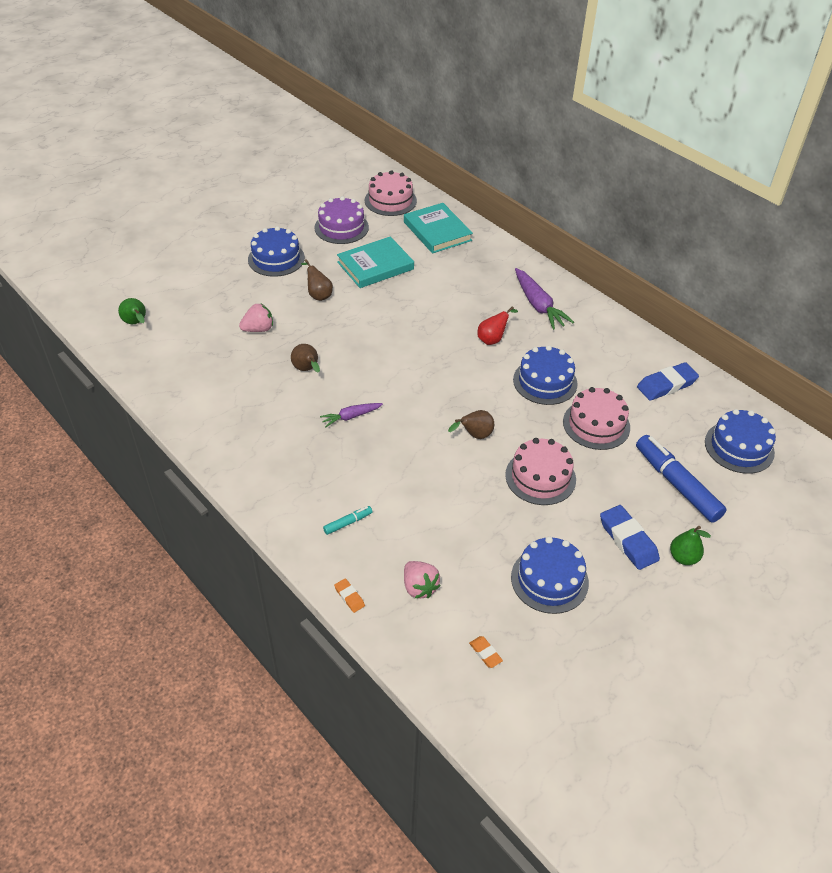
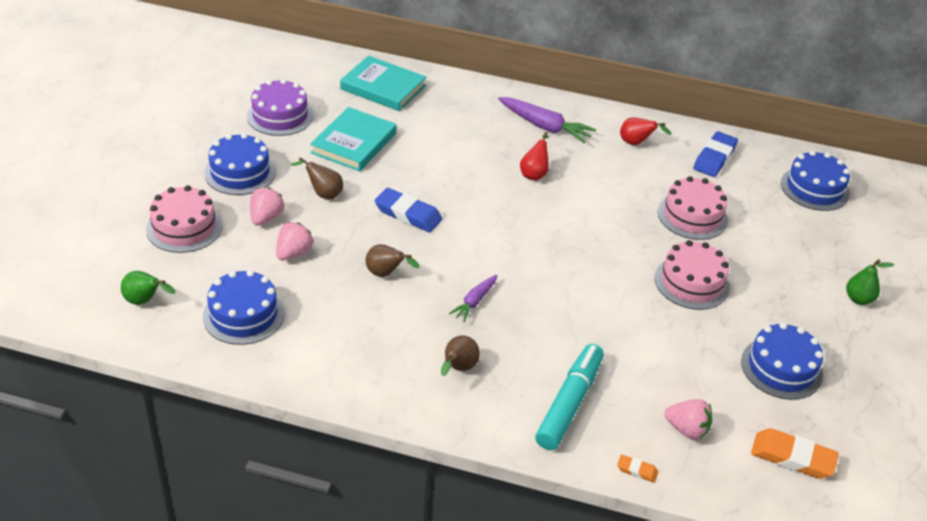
camera: 35 degrees left, 5 degrees down
turquoise marker [323,506,373,535] -> turquoise marker [535,344,604,450], size x2.25
pink cake [365,170,417,216] -> pink cake moved to [146,185,222,253]
brown pear [448,410,494,439] -> brown pear moved to [441,335,480,376]
orange eraser [469,636,503,668] -> orange eraser [751,428,839,479], size x2.03
blue cake [513,345,578,405] -> blue cake moved to [203,270,284,345]
blue eraser [600,505,660,570] -> blue eraser moved to [375,188,442,232]
blue marker [636,435,727,523] -> none
none -> pink strawberry [250,187,284,225]
none -> red pear [620,117,671,145]

